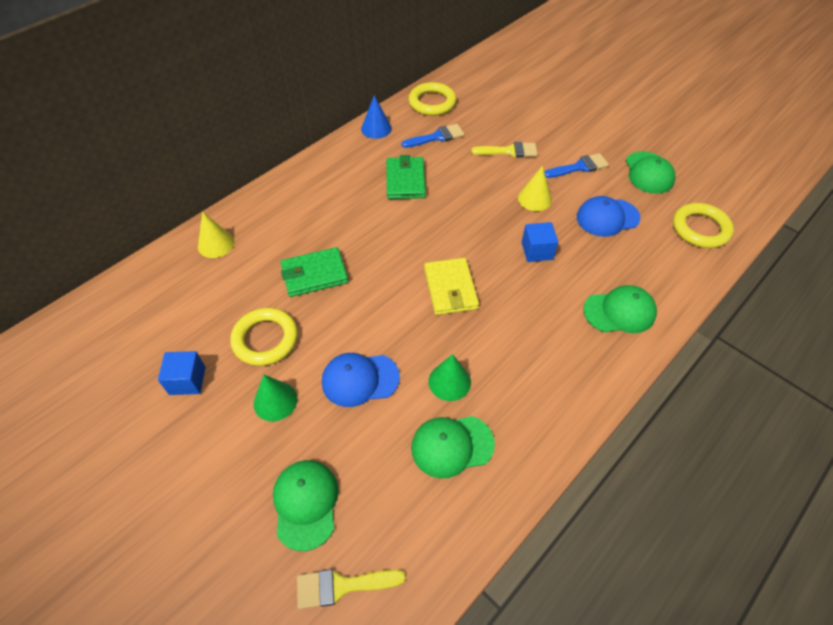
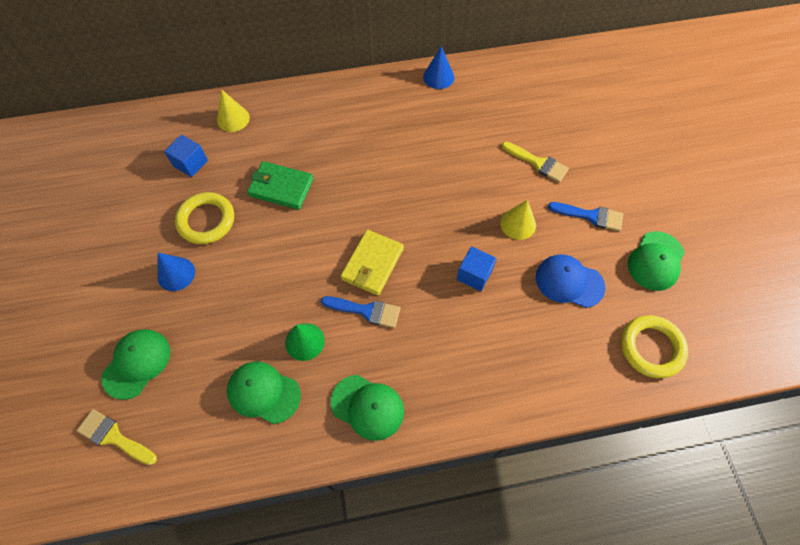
camera: 35 degrees right, 10 degrees up
blue cube [158,351,206,395] -> blue cube moved to [164,134,208,177]
green cone [253,375,297,422] -> blue cone [157,253,195,291]
blue cap [322,353,400,407] -> none
green wallet [386,155,426,199] -> none
blue brush [401,124,464,148] -> blue brush moved to [321,296,400,328]
yellow ring [409,82,456,116] -> none
green cap [583,285,657,333] -> green cap moved to [330,375,404,441]

